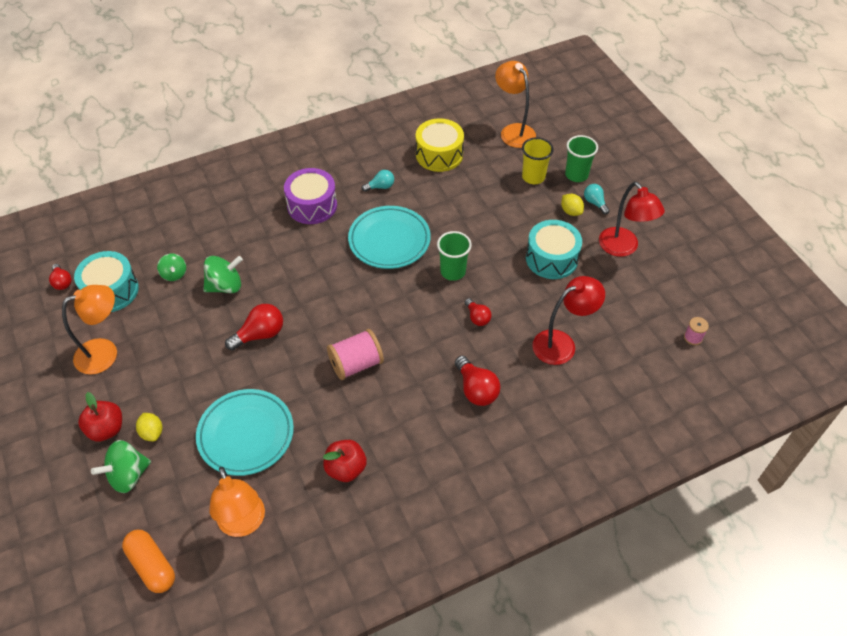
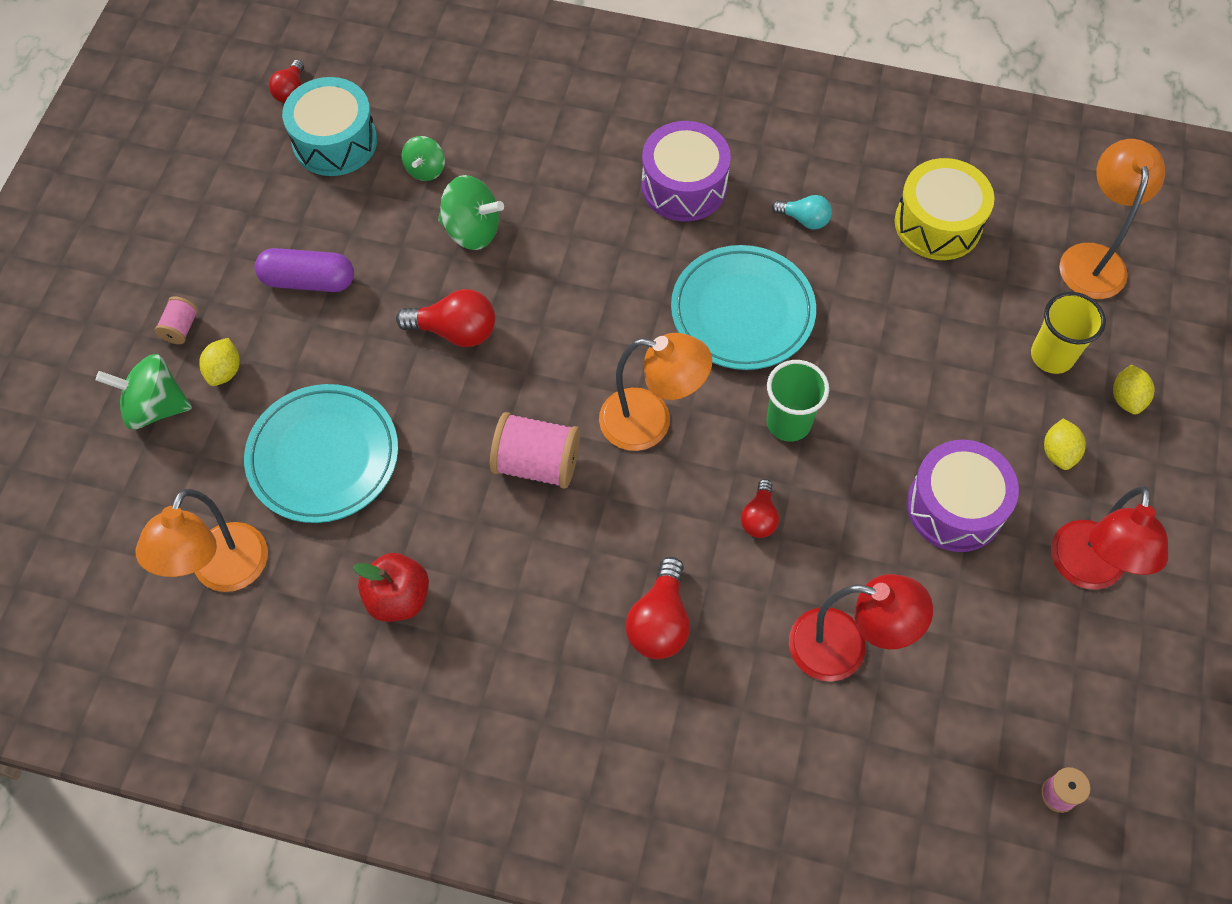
camera: 40 degrees right, 10 degrees up
orange lamp [62,285,117,375] -> orange lamp moved to [599,333,712,451]
red apple [78,392,122,442] -> pink spool [155,296,198,344]
orange capsule [122,530,175,593] -> none
turquoise drum [526,220,582,279] -> purple drum [907,440,1019,552]
green cup [565,135,598,182] -> yellow lemon [1113,365,1154,415]
turquoise light bulb [584,184,610,214] -> none
none -> purple capsule [255,248,354,292]

